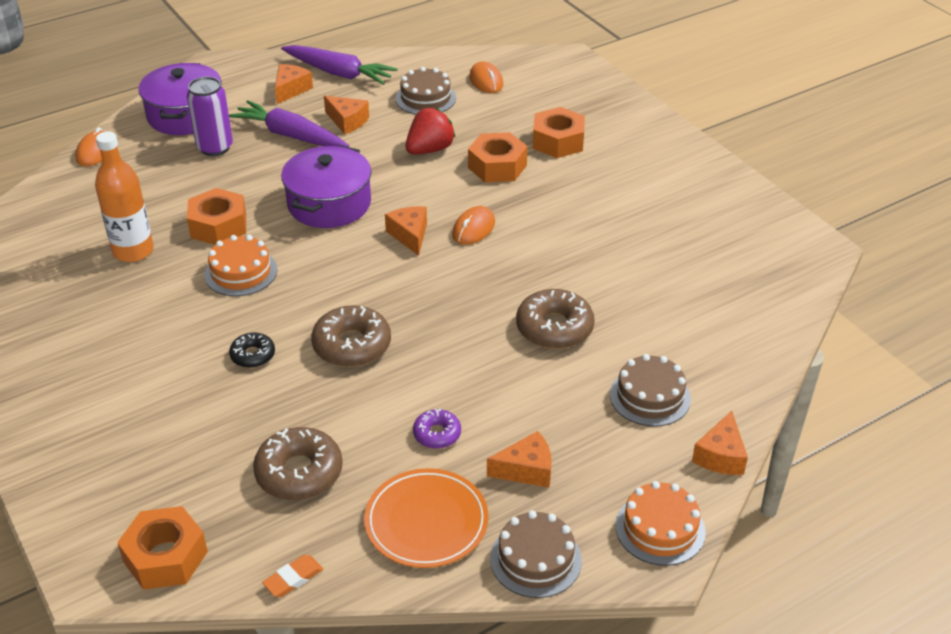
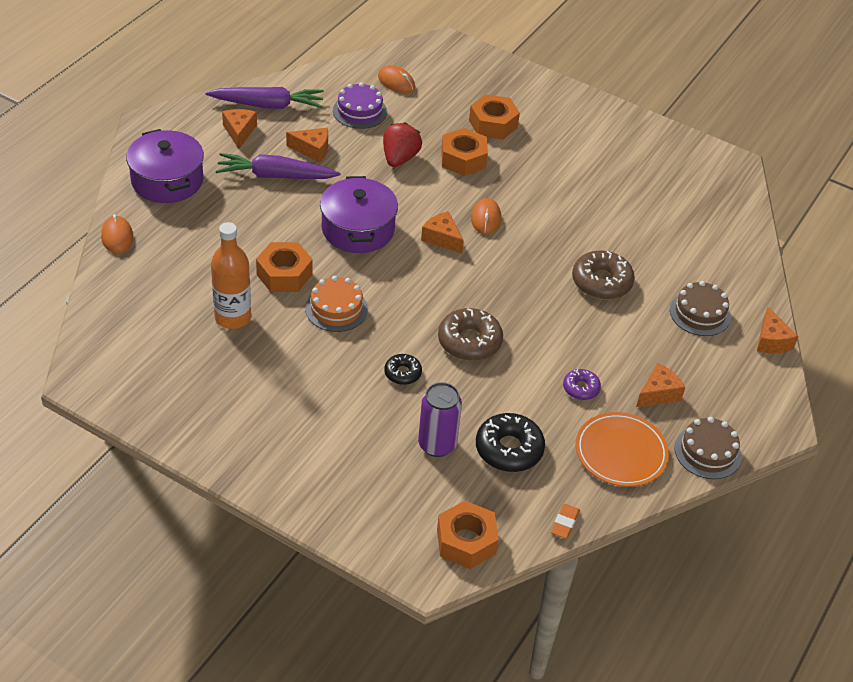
camera: 30 degrees left, 5 degrees up
purple can [187,77,233,156] -> purple can moved to [418,382,462,457]
brown donut [253,427,343,500] -> black donut [476,413,545,472]
brown cake [396,67,456,114] -> purple cake [333,82,387,129]
orange cake [615,481,706,566] -> none

